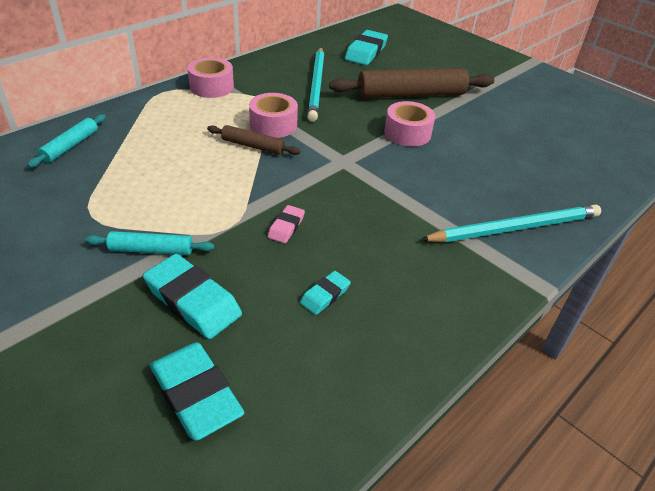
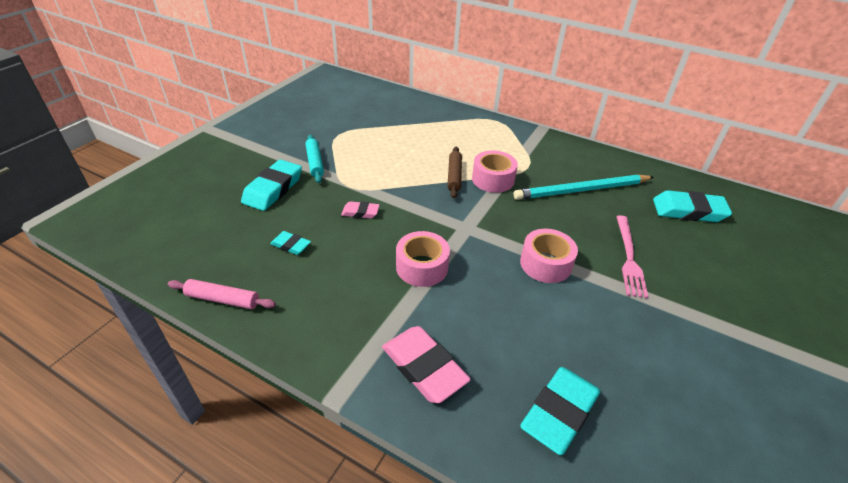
camera: 75 degrees right, 0 degrees up
turquoise rolling pin [27,114,106,168] -> none
turquoise eraser [150,342,244,441] -> turquoise eraser moved to [520,367,600,455]
pink tape [188,57,234,98] -> pink tape moved to [396,231,450,287]
brown rolling pin [329,68,494,98] -> pink fork [616,215,648,298]
turquoise pencil [420,205,601,242] -> pink eraser [382,326,471,403]
none -> pink rolling pin [168,279,276,309]

